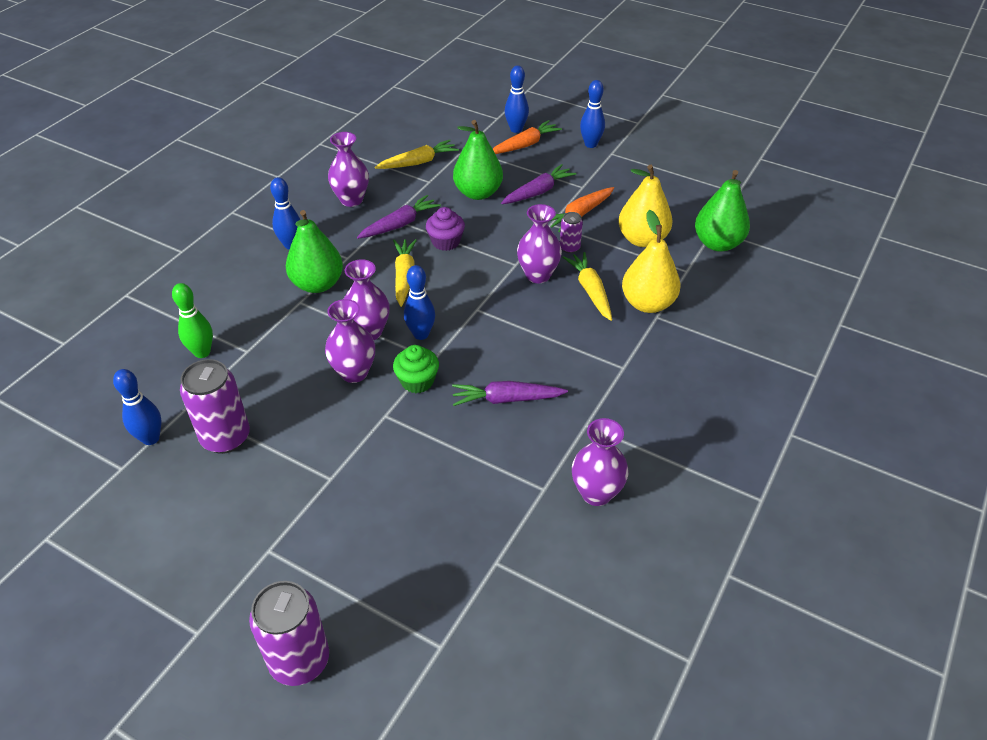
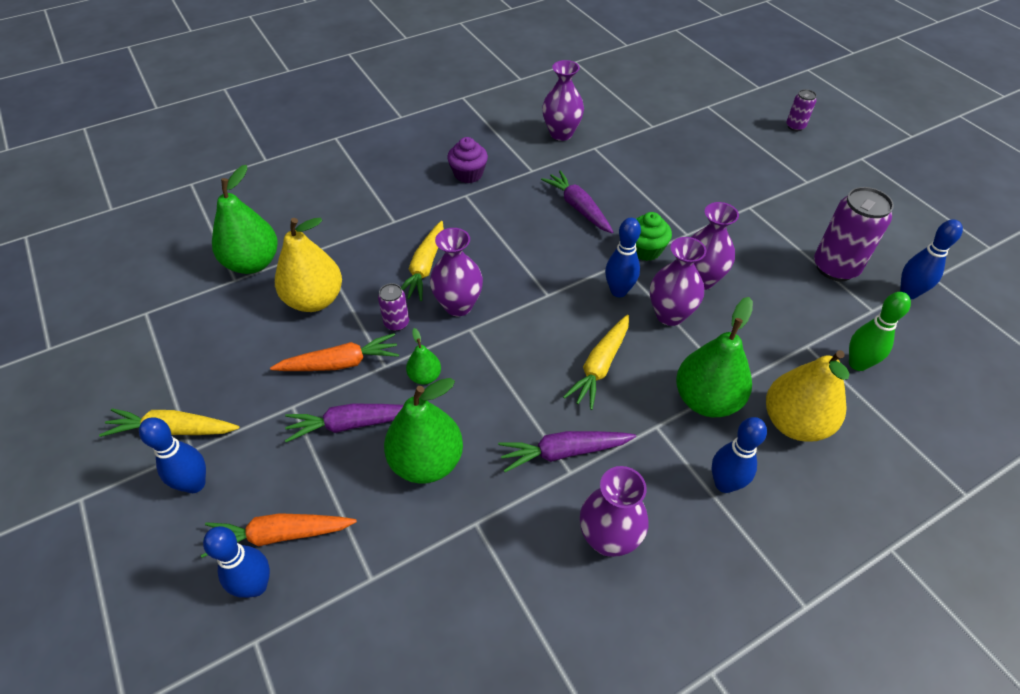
camera: 150 degrees left, 5 degrees up
purple can [249,581,329,686] -> purple can [786,89,817,131], size x0.51
yellow carrot [375,140,459,169] -> yellow carrot moved to [99,408,239,437]
purple cupcake [426,207,465,251] -> purple cupcake moved to [447,137,488,183]
purple carrot [452,381,568,406] -> purple carrot turned 150 degrees counterclockwise [541,170,613,233]
yellow pear [622,210,680,313] -> yellow pear moved to [766,350,849,442]
none -> green pear [406,328,441,385]

